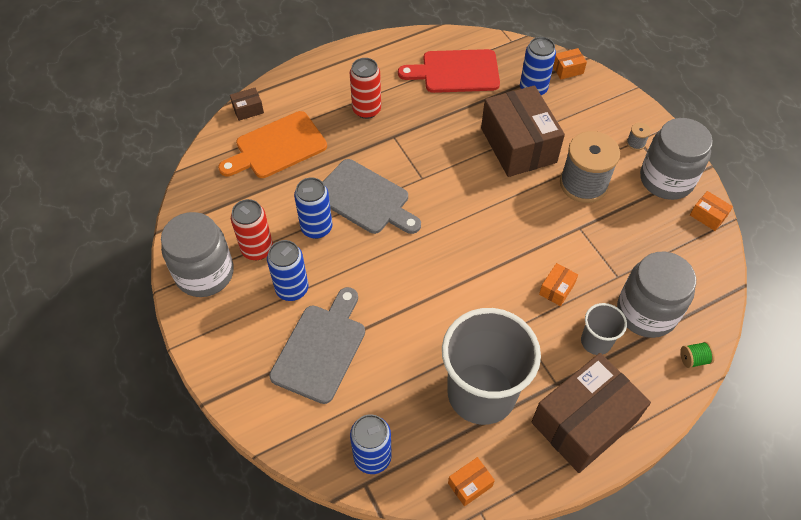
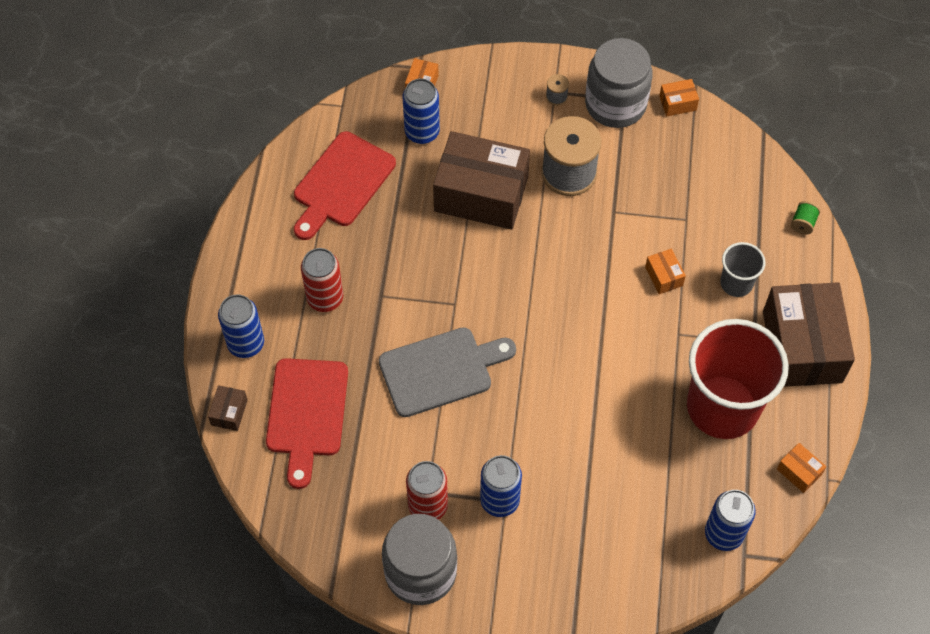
camera: 55 degrees left, 5 degrees up
orange cutting board [218,111,327,178] -> red cutting board [266,358,348,489]
grey cutting board [269,287,365,404] -> none
blue can [294,177,332,239] -> blue can moved to [218,294,264,358]
grey cup [442,308,541,425] -> red cup [687,319,789,439]
orange box [448,457,495,506] -> orange box turned 45 degrees counterclockwise [777,443,826,493]
grey jar [617,252,696,338] -> none

